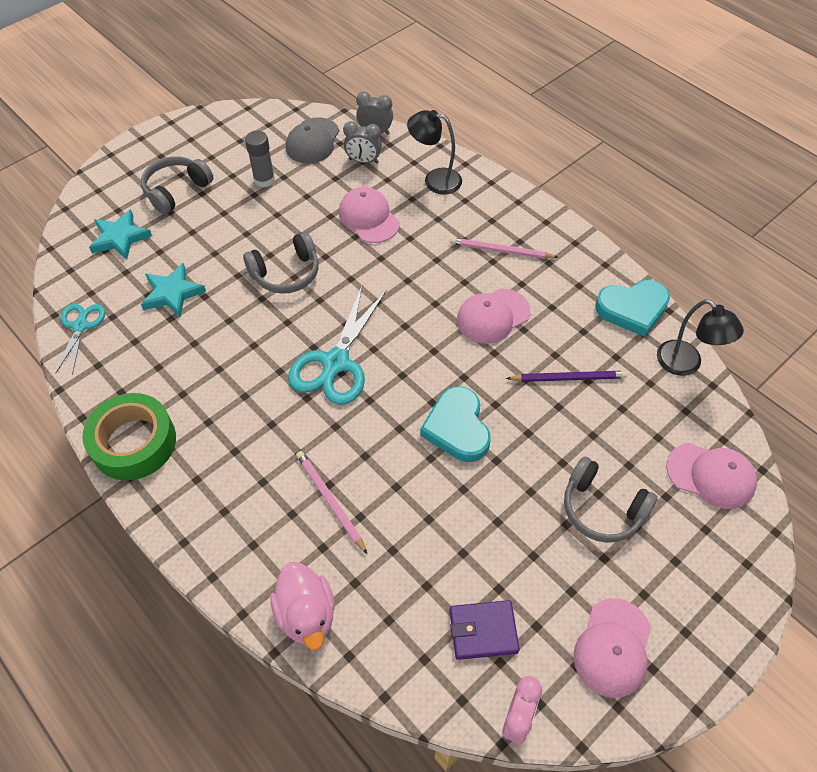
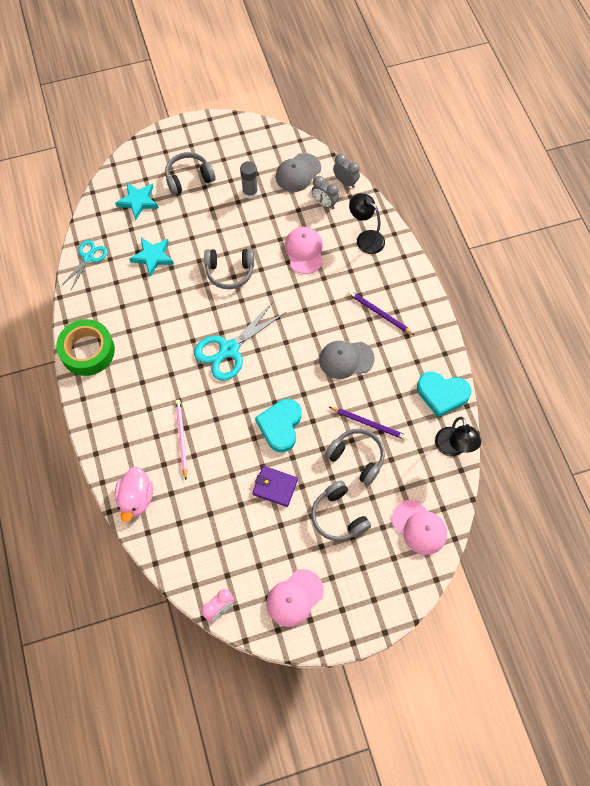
camera: 25 degrees right, 10 degrees up
pink pencil [450,237,559,259] -> purple pencil [348,290,414,335]
purple wallet [450,600,520,660] -> purple wallet moved to [252,466,298,507]
pink cap [457,289,530,344] -> grey cap [319,341,374,379]
none -> grey headphones [325,429,385,486]

